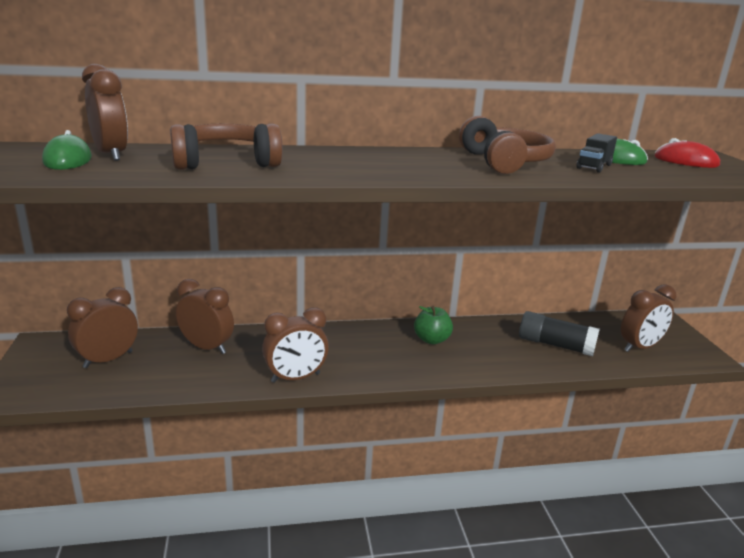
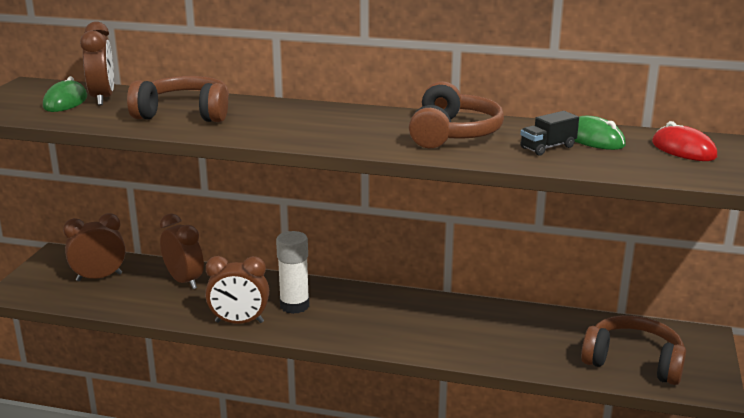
camera: 25 degrees right, 0 degrees up
green apple [414,306,453,344] -> none
black glue stick [519,311,600,356] -> none
brown clock [621,285,677,352] -> brown headphones [581,315,686,385]
none -> white glue stick [276,231,310,314]

